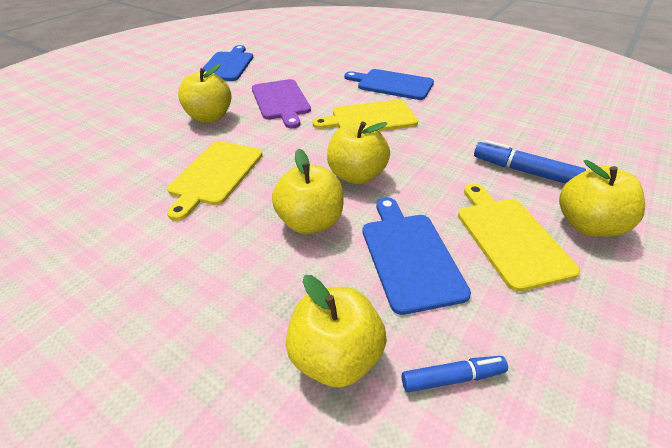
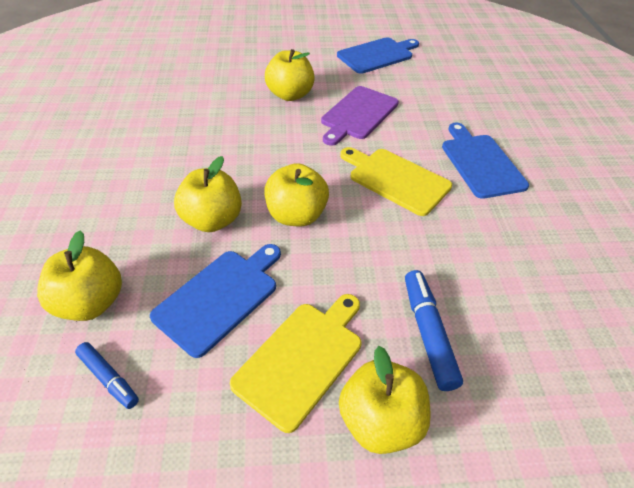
camera: 50 degrees right, 5 degrees up
yellow cutting board [167,141,263,221] -> none

